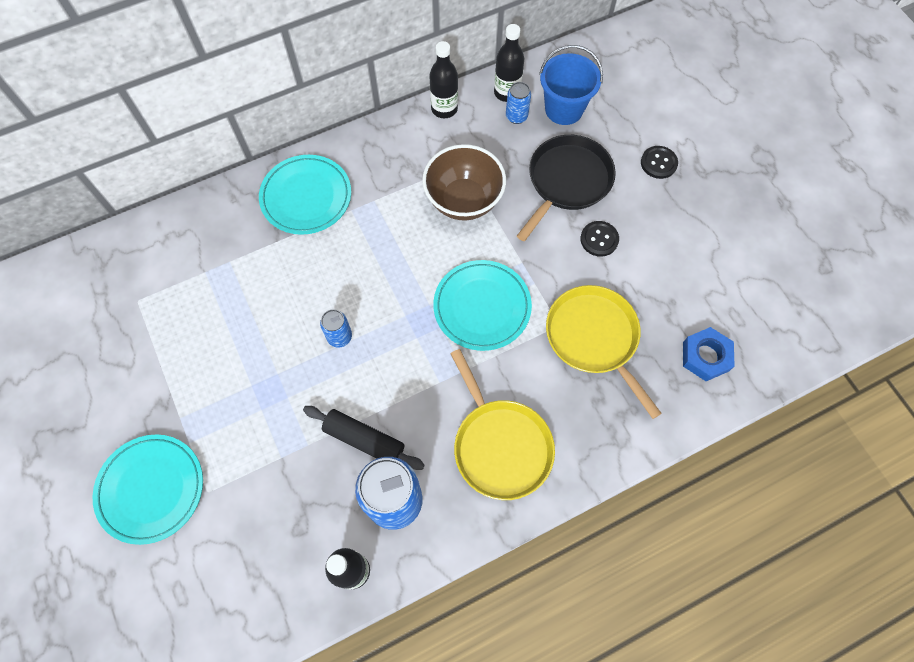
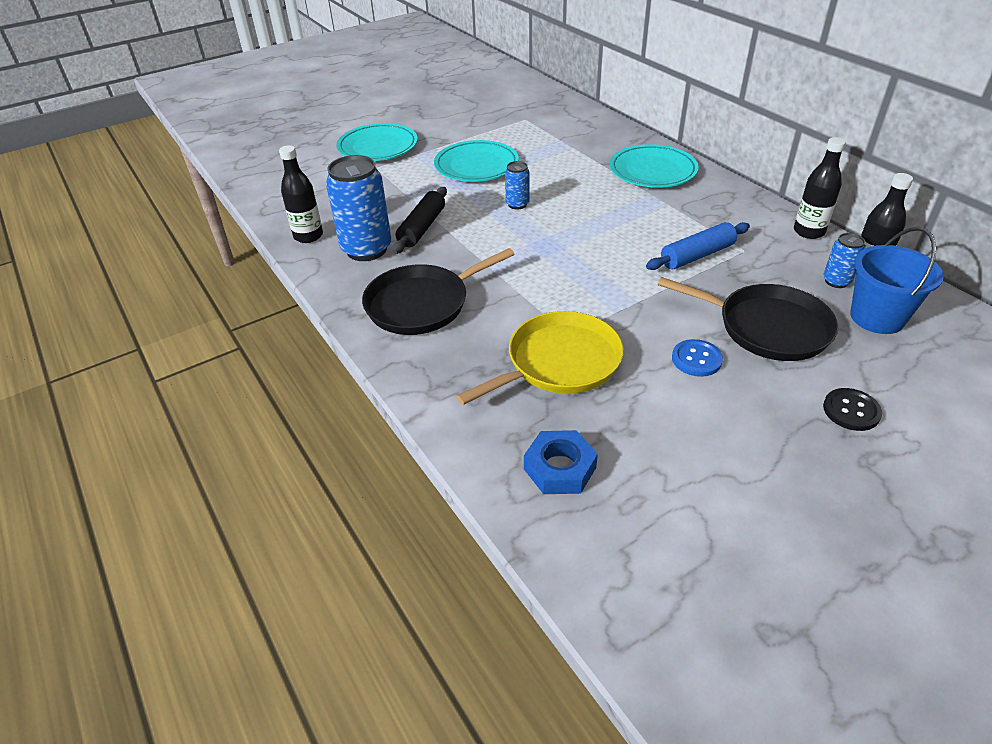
camera: 85 degrees right, 25 degrees down
brown bowl [422,144,506,220] -> blue rolling pin [646,222,750,270]
turquoise plate [433,260,532,351] -> turquoise plate moved to [434,140,519,182]
yellow pan [450,349,555,500] -> black pan [362,248,515,335]
black button [580,221,619,257] -> blue button [672,339,723,377]

